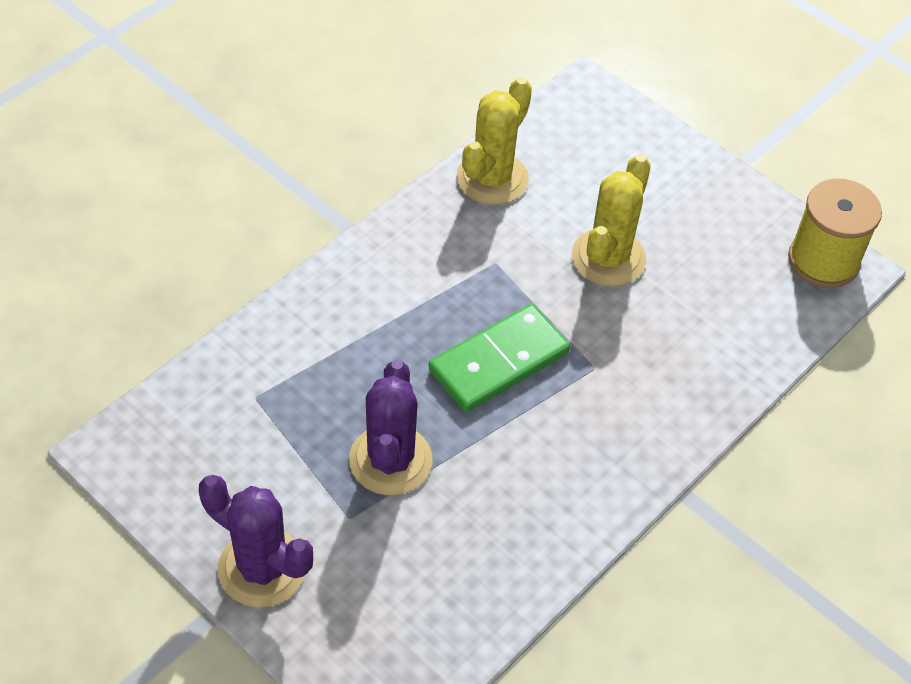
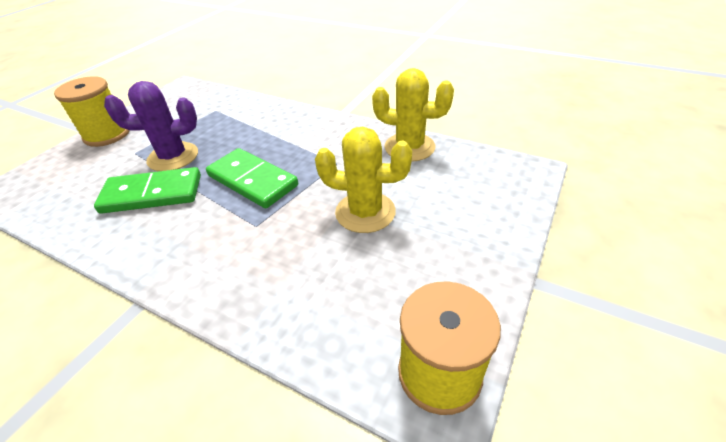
camera: 80 degrees right, 10 degrees down
purple cactus [199,475,313,607] -> yellow spool [54,77,130,147]
none -> green domino [94,167,201,214]

